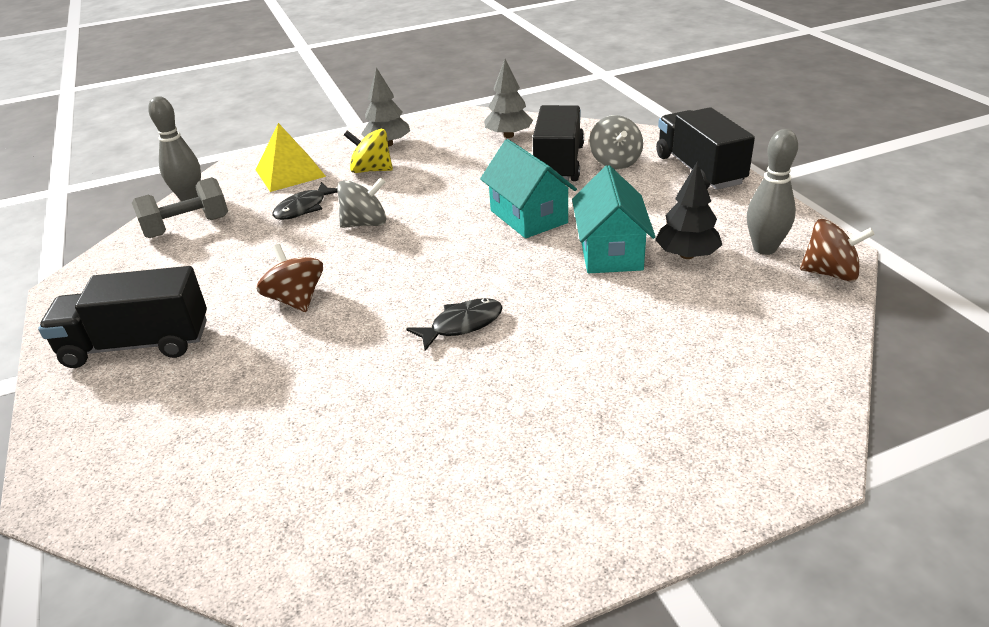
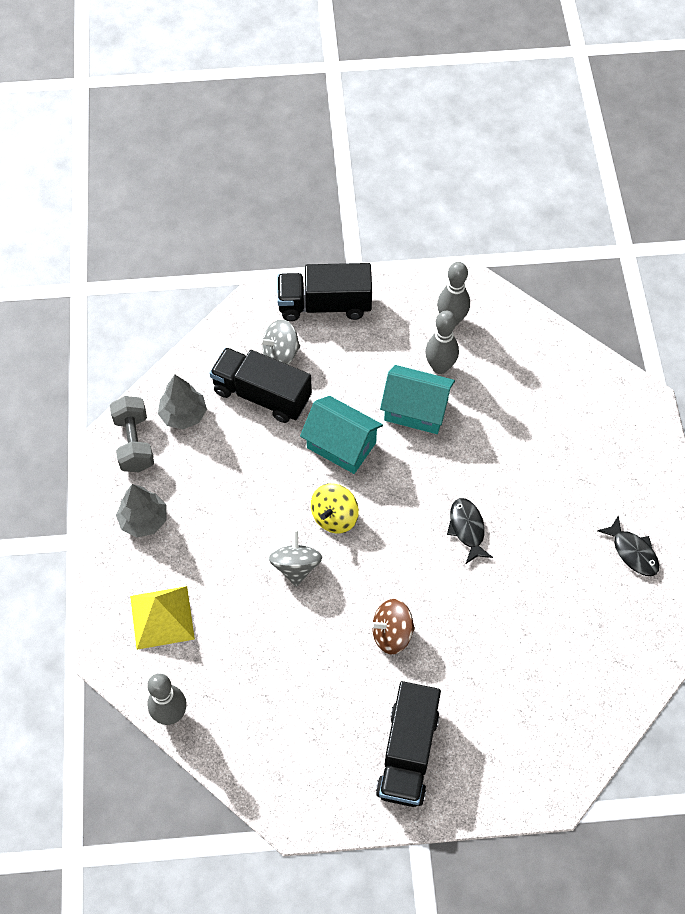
camera: 75 degrees left, 25 degrees up
grey dumbbell [132,177,228,238] -> grey dumbbell moved to [110,396,154,472]
black fish [273,182,337,220] -> black fish moved to [597,515,659,576]
yellow spinning top [344,129,393,173] -> yellow spinning top moved to [311,483,359,534]
turquoise house [480,139,577,238] -> turquoise house turned 45 degrees clockwise [300,396,383,474]
grey spinning top [589,115,643,169] -> grey spinning top turned 150 degrees clockwise [259,319,300,365]
black tree [655,162,722,259] -> grey bowling pin [425,311,459,374]
brown spinning top [800,219,875,282] -> none

